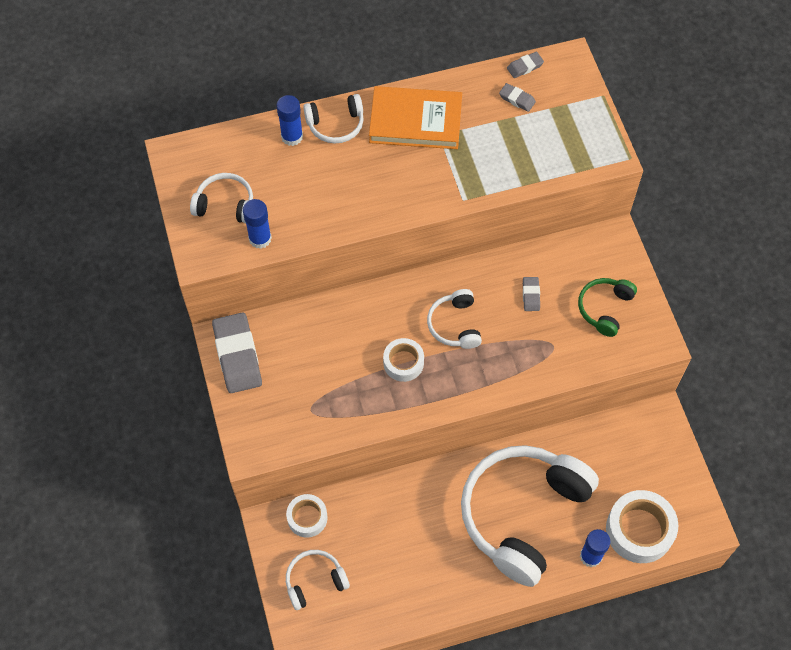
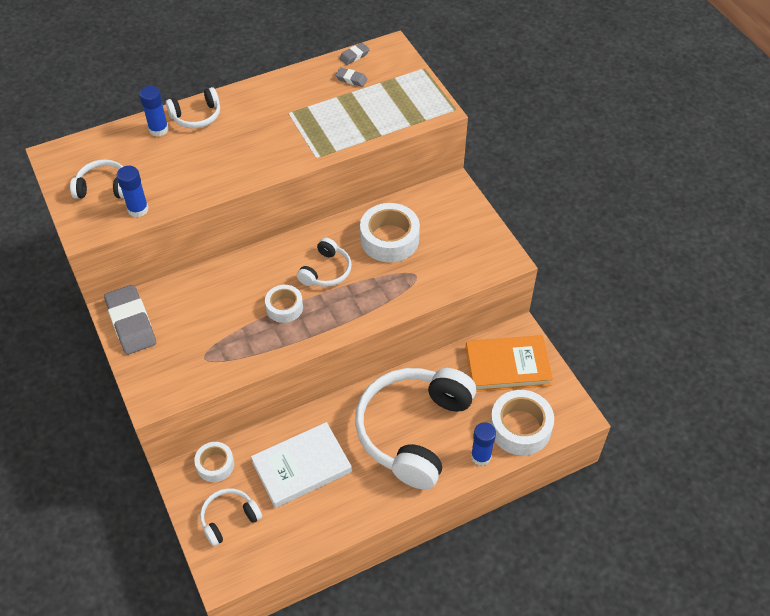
camera: 10 degrees left, 10 degrees down
orange book [369,86,462,149] -> orange book moved to [465,335,553,392]
white headphones [427,289,482,349] -> white headphones turned 135 degrees counterclockwise [297,237,352,287]
grey eraser [523,277,540,311] -> white tape [360,203,420,262]
green headphones [578,278,637,337] -> none
none -> white book [251,422,352,508]

